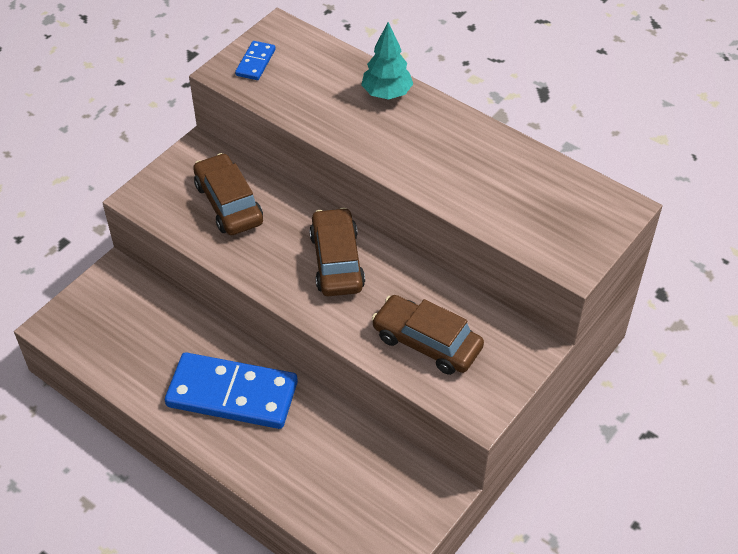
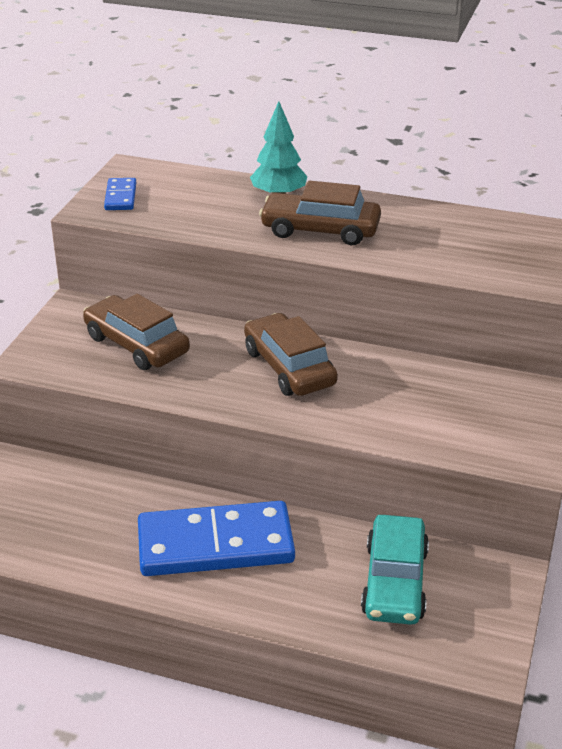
camera: 20 degrees left, 15 degrees down
brown car [372,295,484,375] -> brown car moved to [259,180,381,245]
none -> turquoise car [361,515,429,625]

